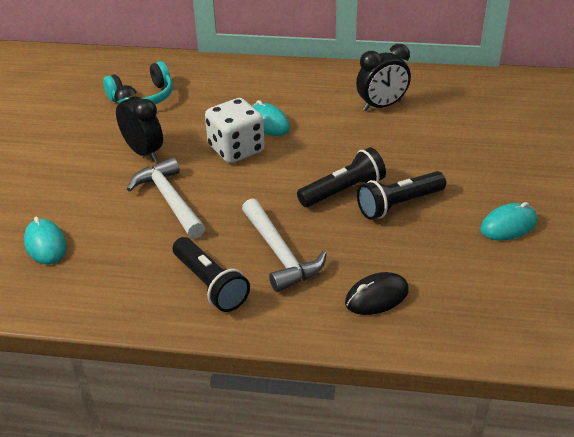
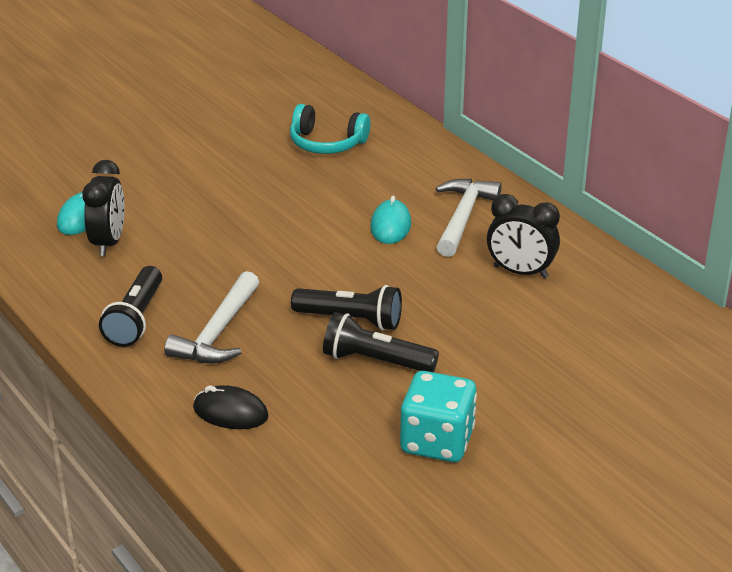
camera: 45 degrees right, 5 degrees down
black clock [114,85,163,162] -> black clock moved to [82,160,125,256]
white hammer [127,157,205,239] -> white hammer moved to [435,179,501,257]
white dice [205,98,265,163] -> none
turquoise mouse [480,202,537,240] -> turquoise dice [400,371,477,462]

